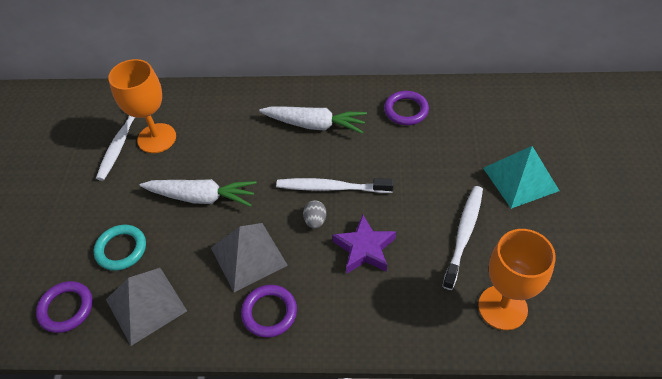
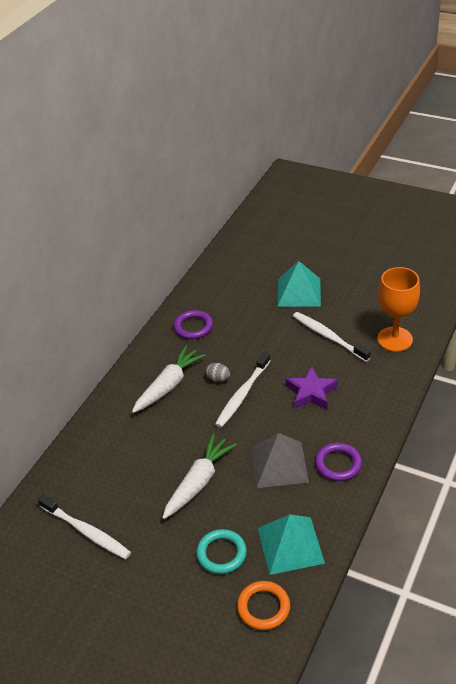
camera: 65 degrees left, 10 degrees down
purple ring [36,281,93,333] -> orange ring [237,581,290,630]
grey pyramid [106,268,187,346] -> turquoise pyramid [258,514,325,575]
orange goblet [108,59,176,153] -> none
grey egg [303,200,326,229] -> grey egg moved to [206,363,230,382]

